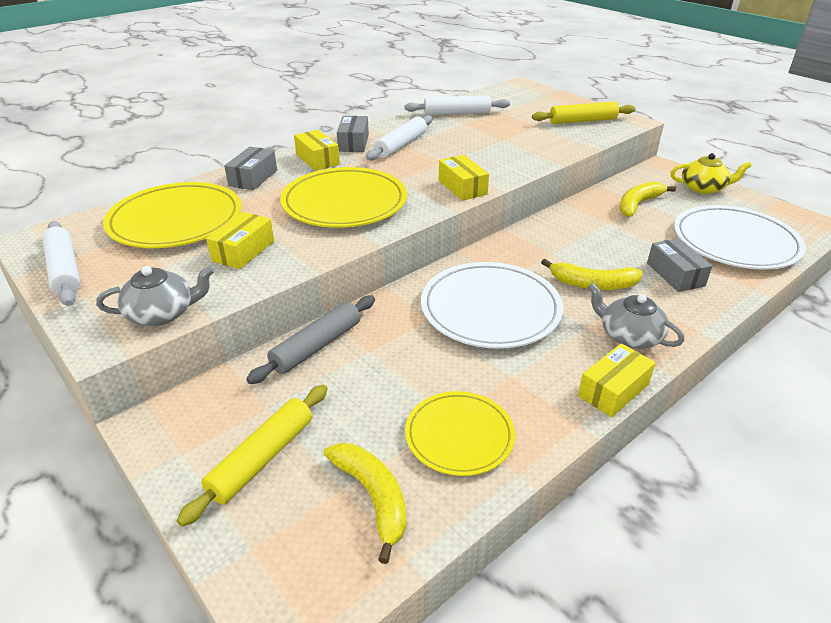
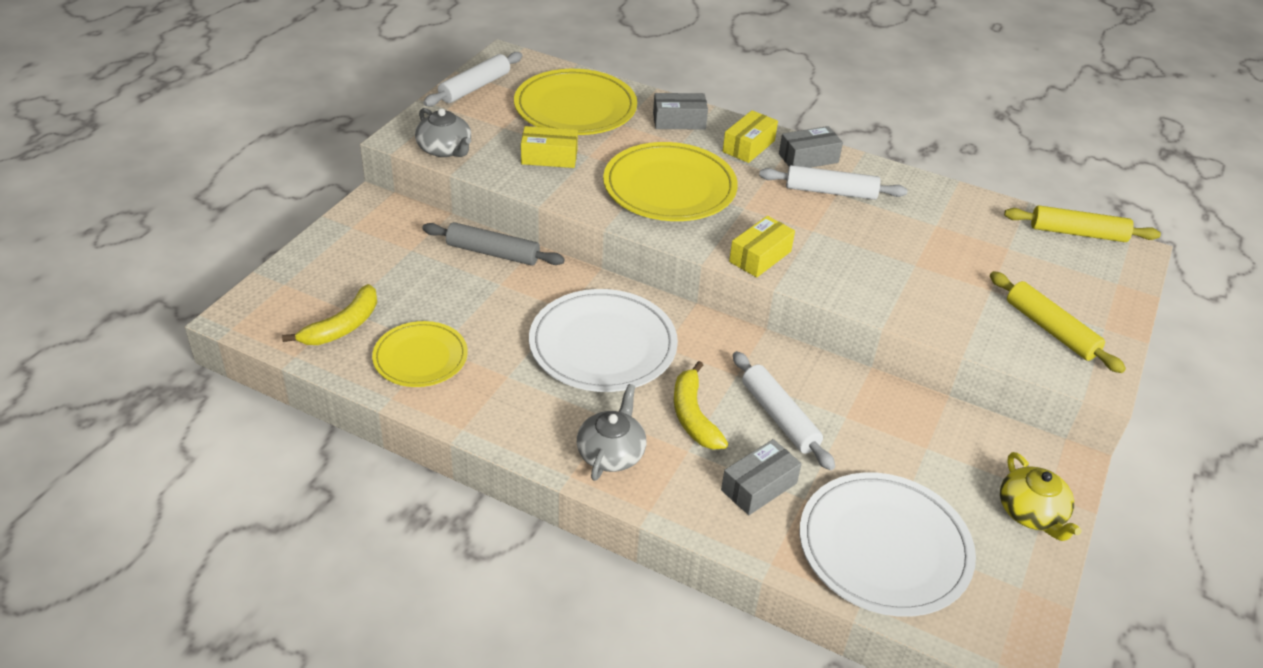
camera: 65 degrees right, 5 degrees up
yellow rolling pin [177,385,327,527] -> yellow rolling pin moved to [1004,205,1161,242]
white rolling pin [404,95,510,115] -> white rolling pin moved to [733,351,835,470]
yellow box [578,343,656,417] -> none
yellow banana [619,181,676,217] -> none

